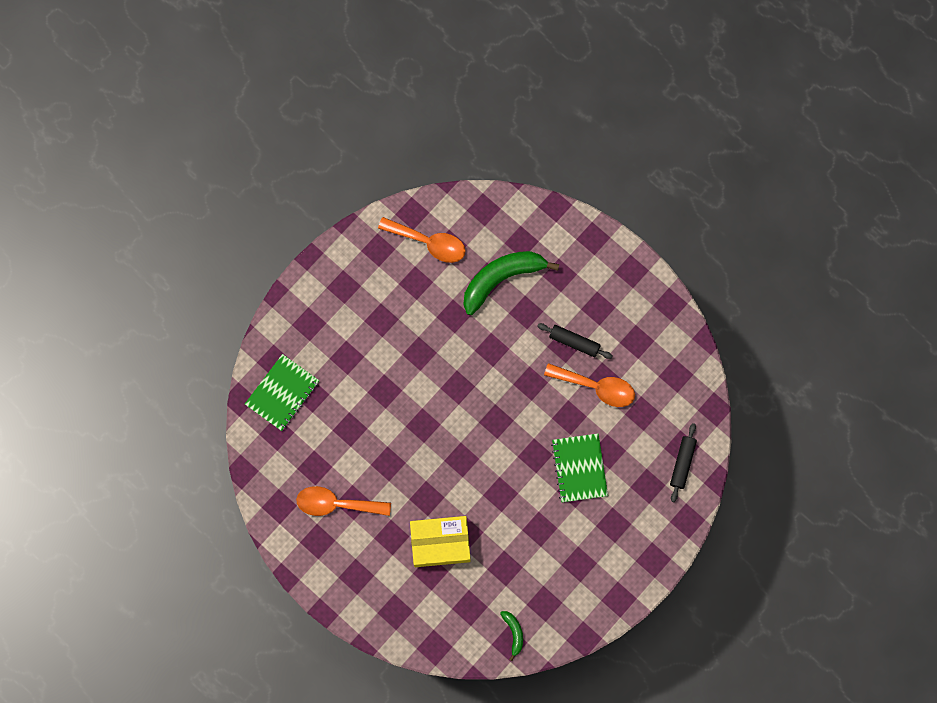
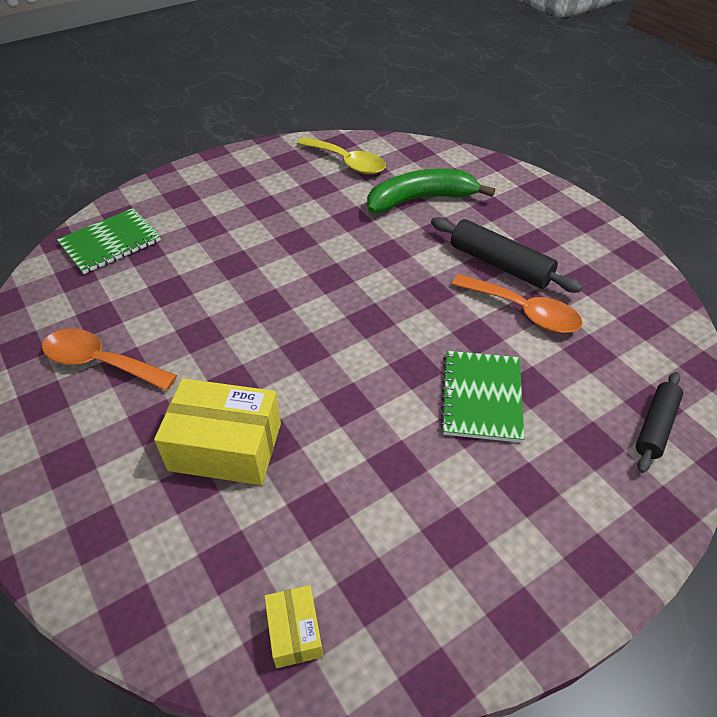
camera: 15 degrees right, 30 degrees down
orange spoon [378,217,465,263] -> yellow spoon [297,137,386,174]
green banana [500,611,523,661] -> yellow box [264,585,323,668]
black rolling pin [537,323,612,359] -> black rolling pin [431,217,582,293], size x1.53

